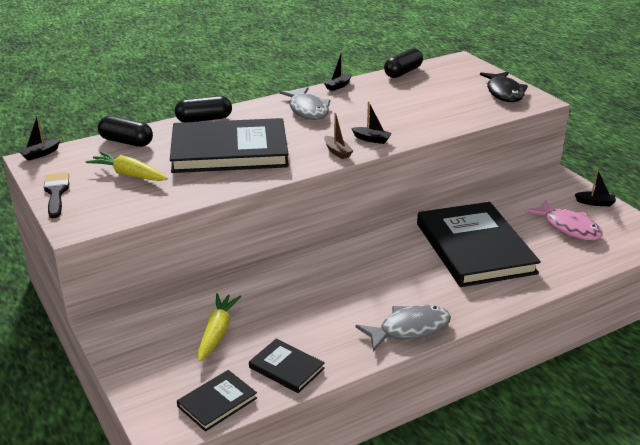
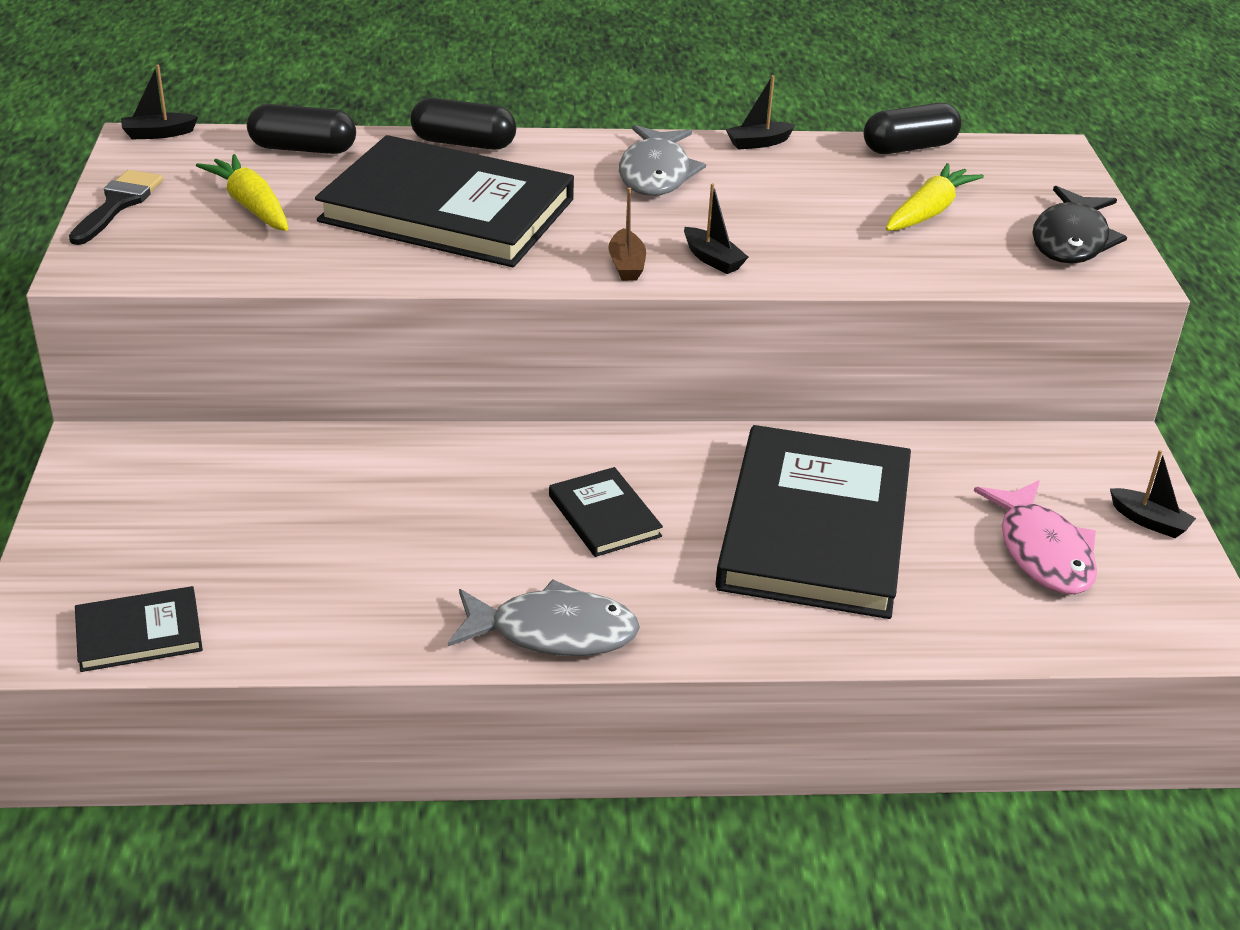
camera: 25 degrees right, 5 degrees up
black capsule [98,116,153,147] -> black capsule turned 45 degrees counterclockwise [247,104,356,154]
yellow carrot [198,293,241,362] -> yellow carrot moved to [886,163,984,231]
black book [249,339,325,393] -> black book moved to [549,467,663,557]

